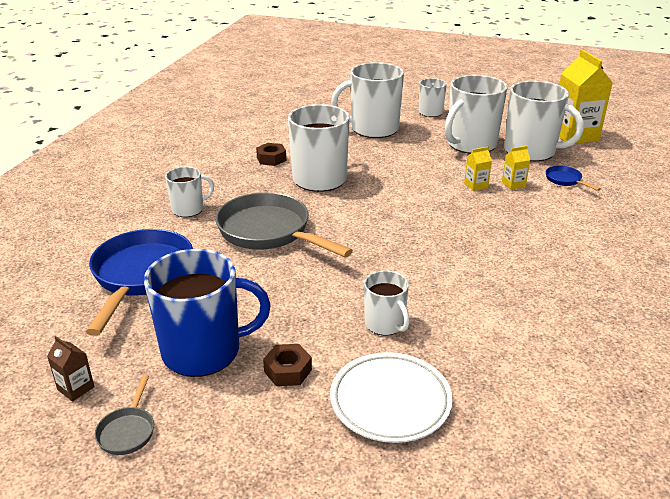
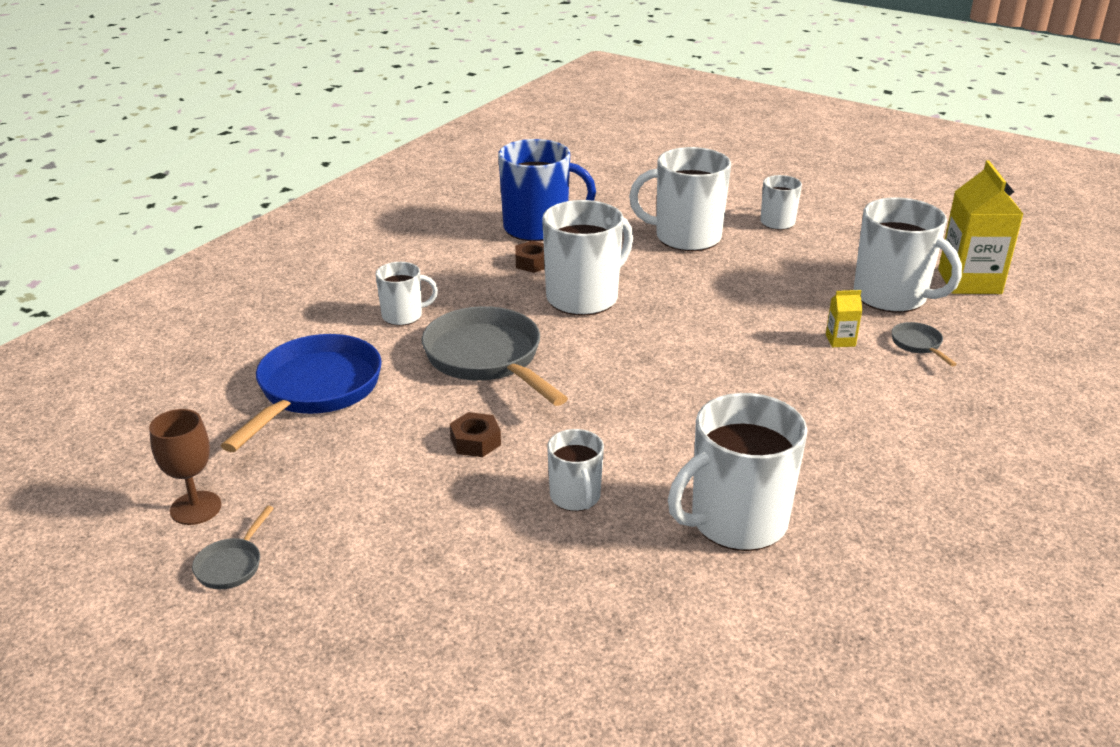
camera: 15 degrees right, 0 degrees up
brown carton [47,336,95,402] -> brown goblet [149,409,222,525]
blue mug [144,249,271,377] -> blue mug moved to [498,139,596,241]
brown nut [263,344,312,386] -> brown nut moved to [450,412,501,457]
white plate [330,352,453,443] -> none
white mug [445,75,508,154] -> white mug moved to [668,393,808,551]
yellow carton [464,147,492,191] -> none
blue pan [546,165,601,191] -> grey pan [891,322,957,366]

